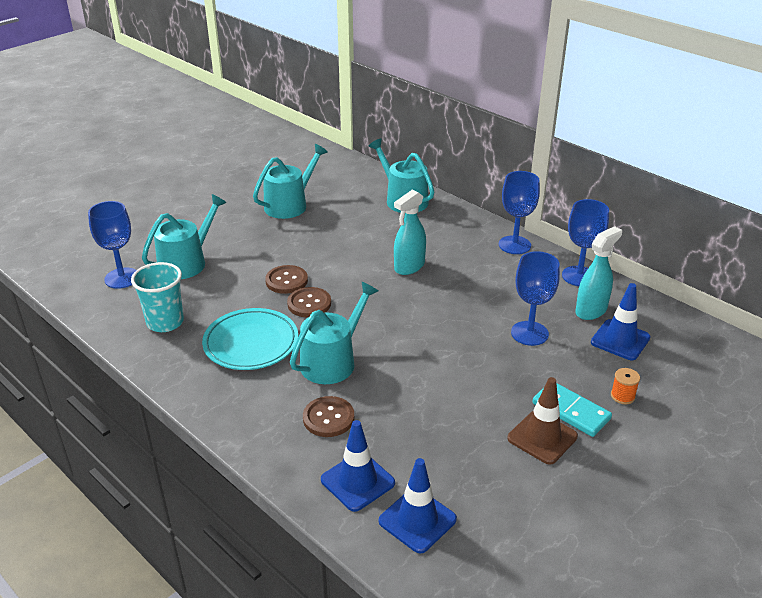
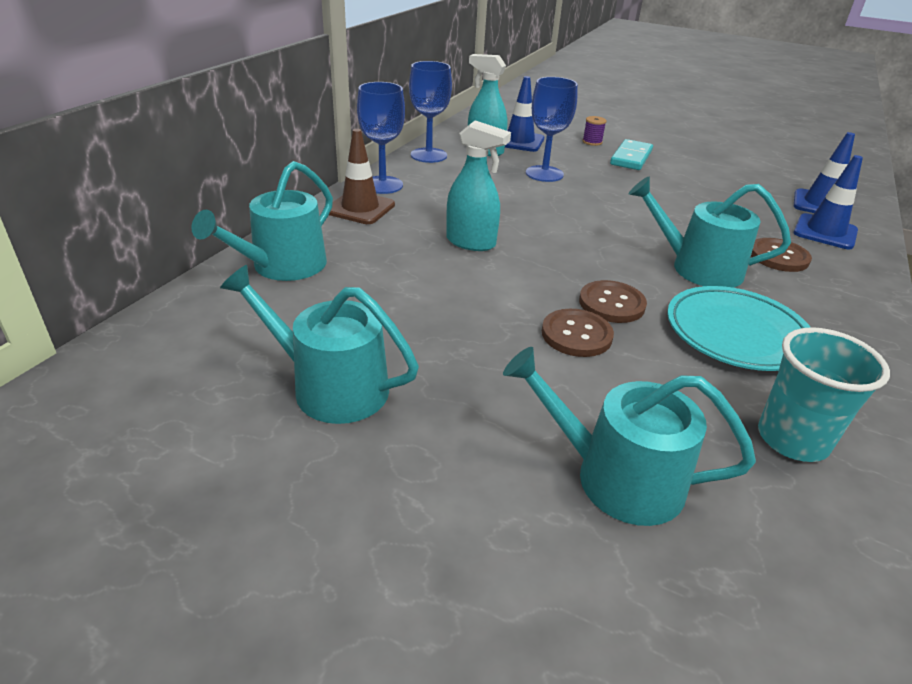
camera: 110 degrees left, 0 degrees up
blue goblet [88,201,136,289] -> none
brown traffic cone [508,377,578,465] -> brown traffic cone moved to [329,129,395,224]
orange spool [611,368,640,404] -> purple spool [582,116,607,146]

